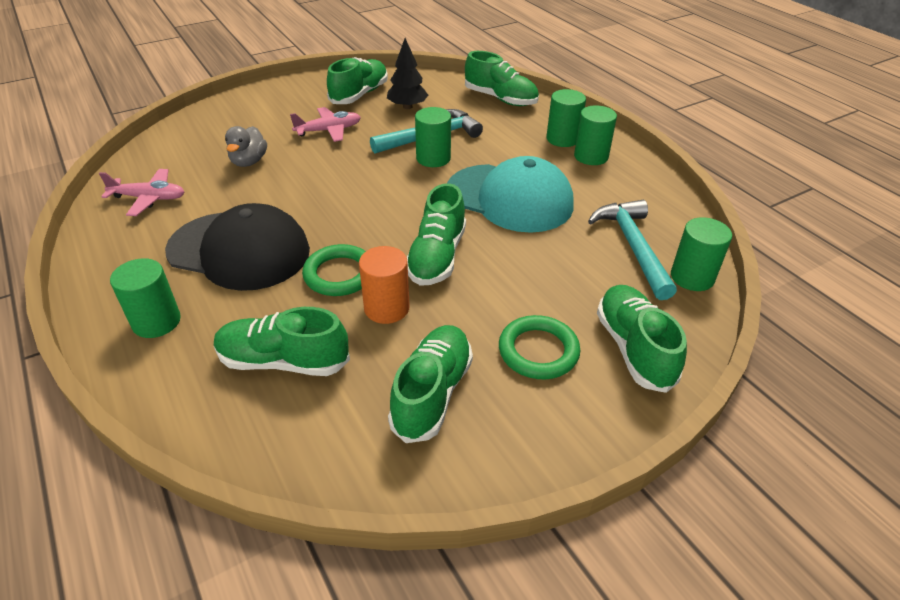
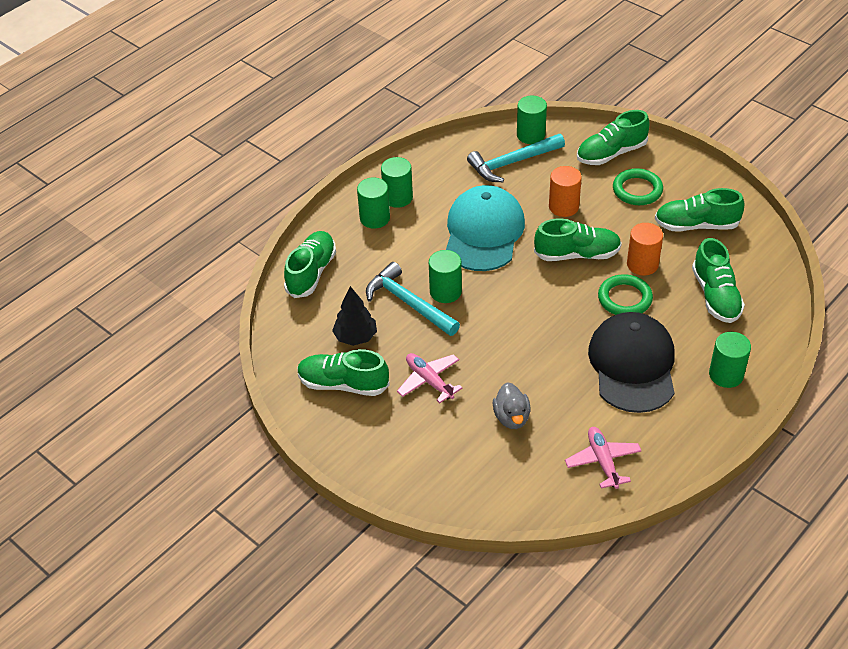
camera: 105 degrees left, 5 degrees up
grey duck [225,126,267,167] -> grey duck turned 90 degrees clockwise [493,382,531,429]
none -> orange cylinder [549,166,582,217]

